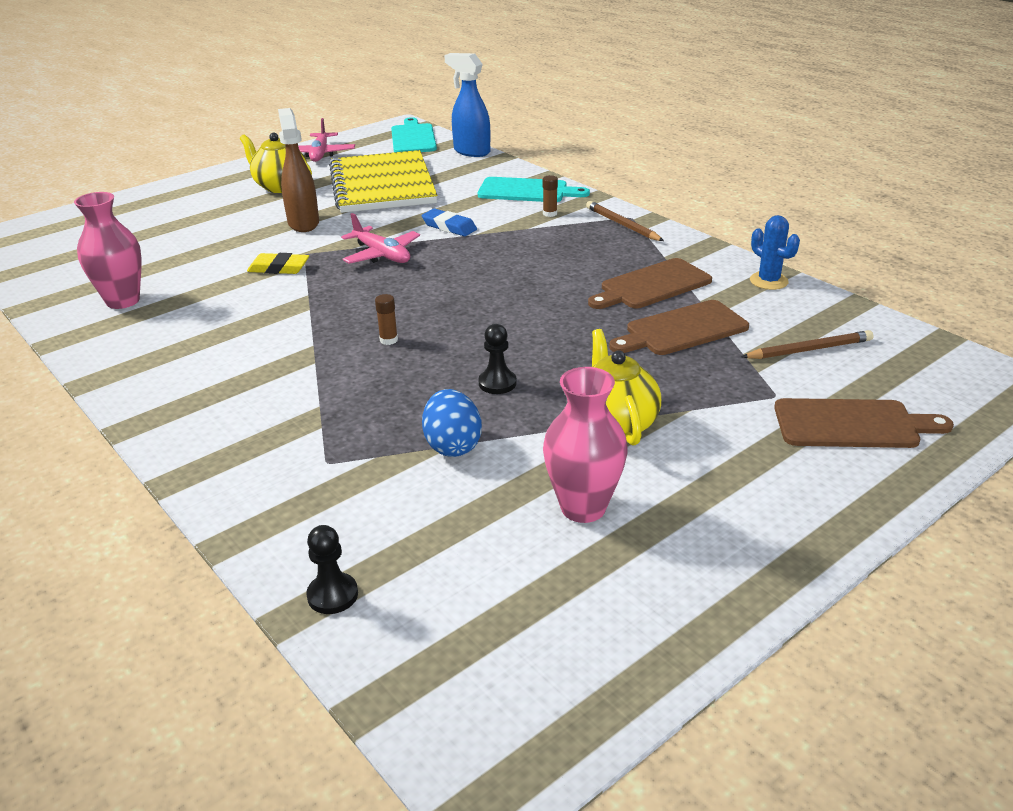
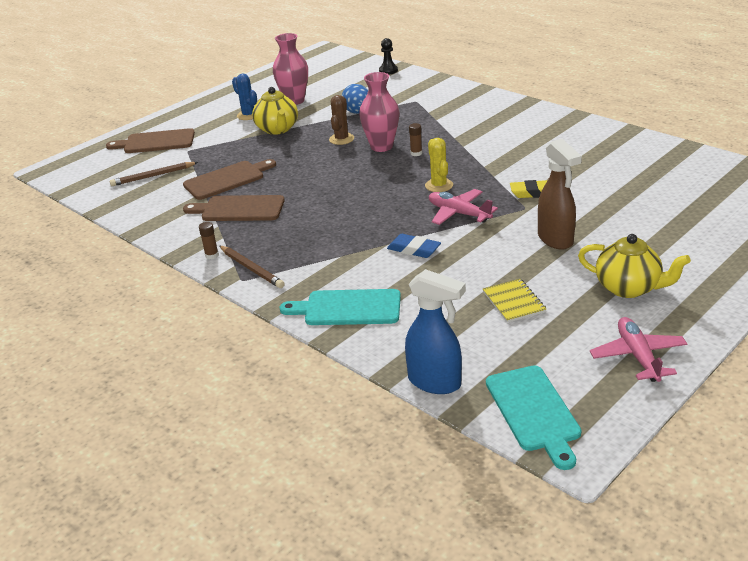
camera: 175 degrees right, 0 degrees up
pink vase [74,192,142,309] -> pink vase moved to [359,72,399,152]
yellow notebook [329,150,437,213] -> yellow notebook [483,279,546,323], size x0.40
black pawn [478,324,517,394] -> brown cactus [329,95,354,145]
brown glue stick [543,175,558,217] -> brown glue stick moved to [199,222,219,259]
brown cutting board [588,258,712,309] -> brown cutting board turned 135 degrees counterclockwise [183,195,285,221]
blue cactus [750,215,800,290] -> blue cactus moved to [232,74,257,120]
none -> yellow cactus [425,138,453,192]

